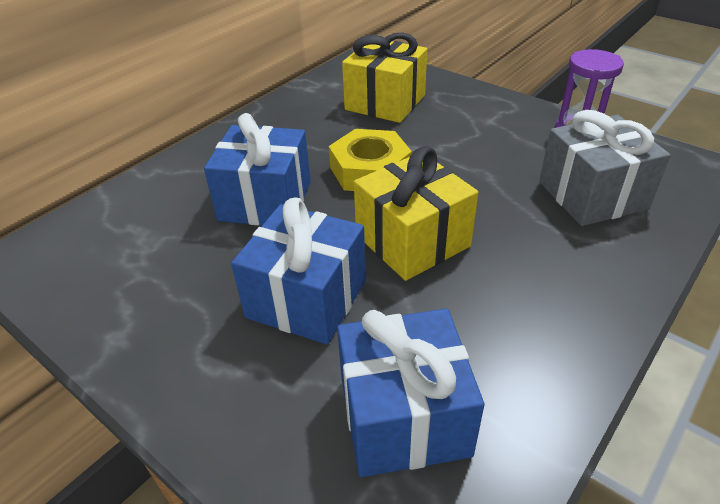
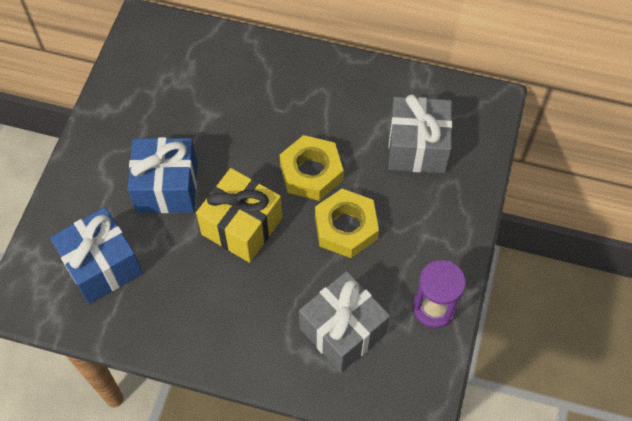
camera: 65 degrees right, 20 degrees up
blue gift [204,113,311,225] -> none
yellow gift [342,33,427,123] -> grey gift [388,94,452,173]
none -> yellow nut [315,189,379,258]

